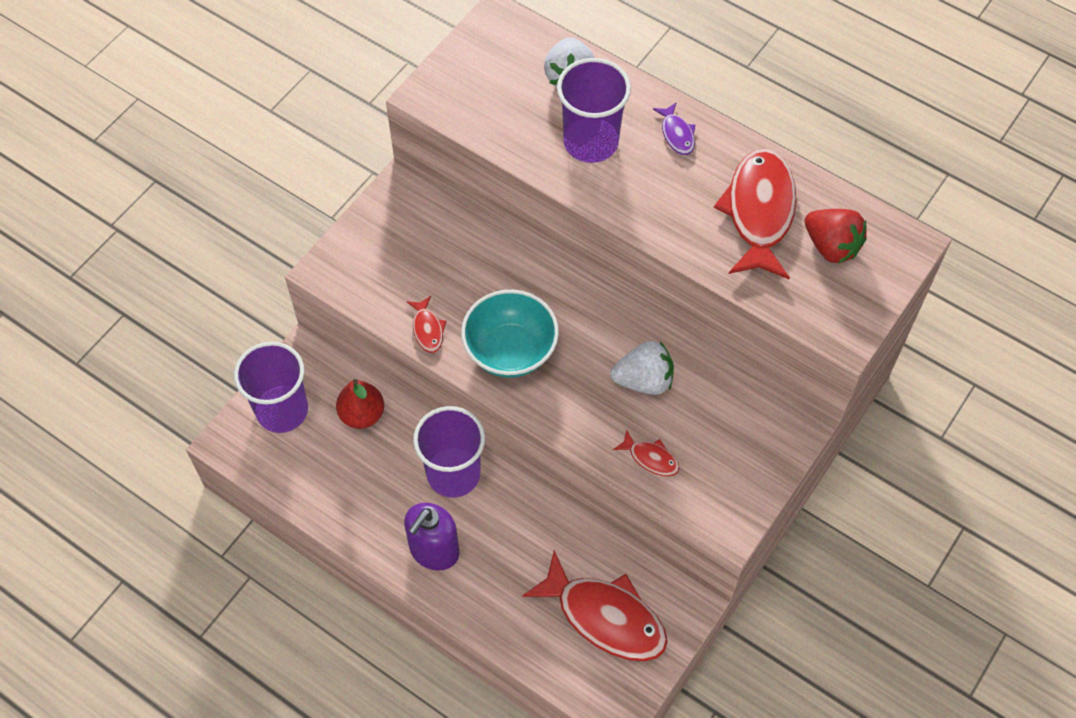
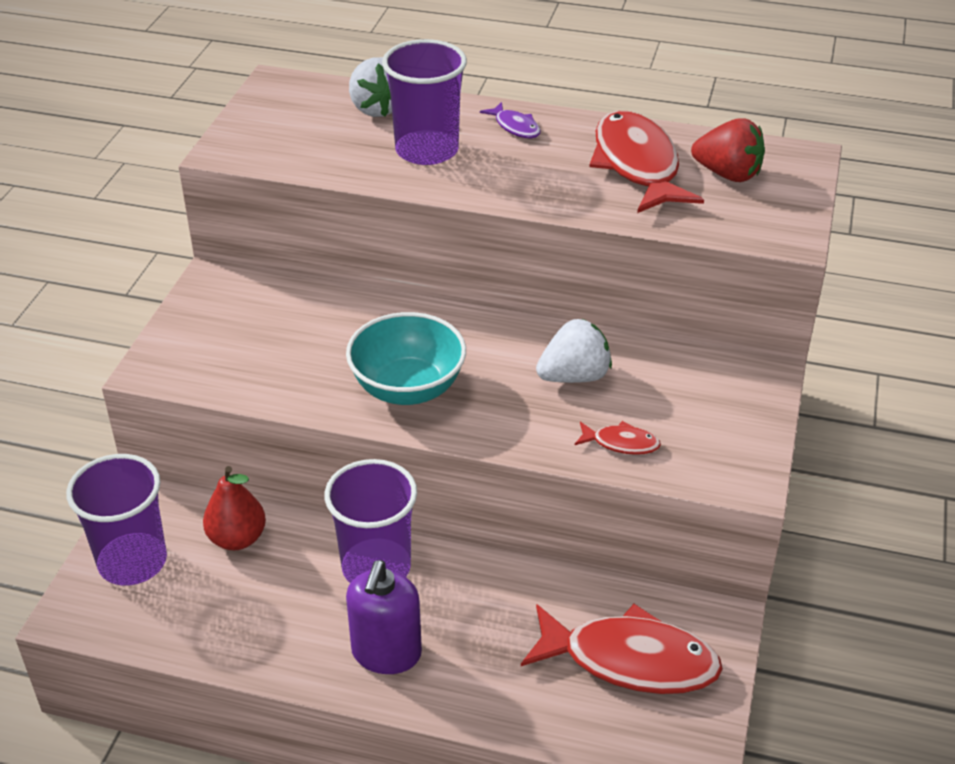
camera: 20 degrees left, 20 degrees down
red fish [407,296,446,353] -> none

